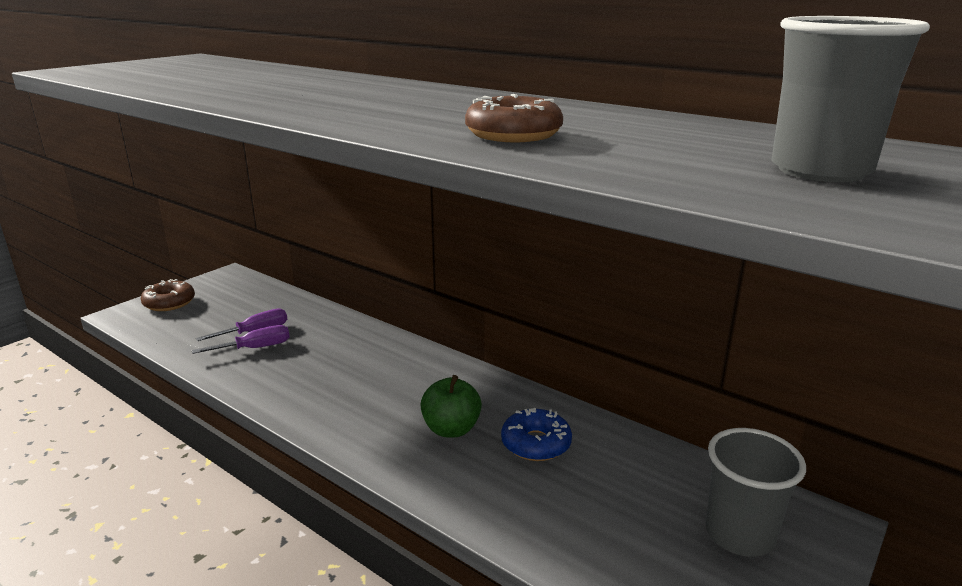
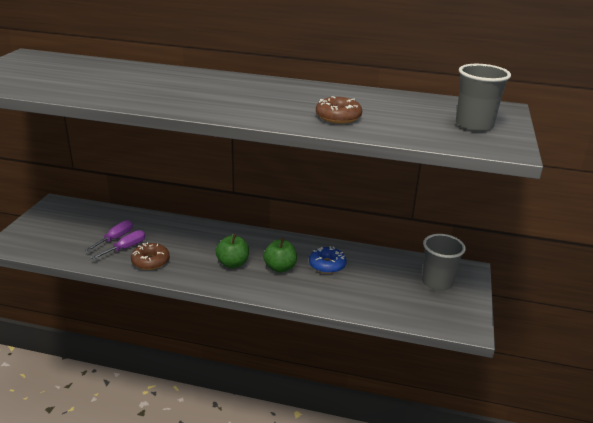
camera: 25 degrees left, 5 degrees up
brown donut [141,279,195,311] -> brown donut moved to [131,242,170,270]
none -> green apple [216,234,249,268]

